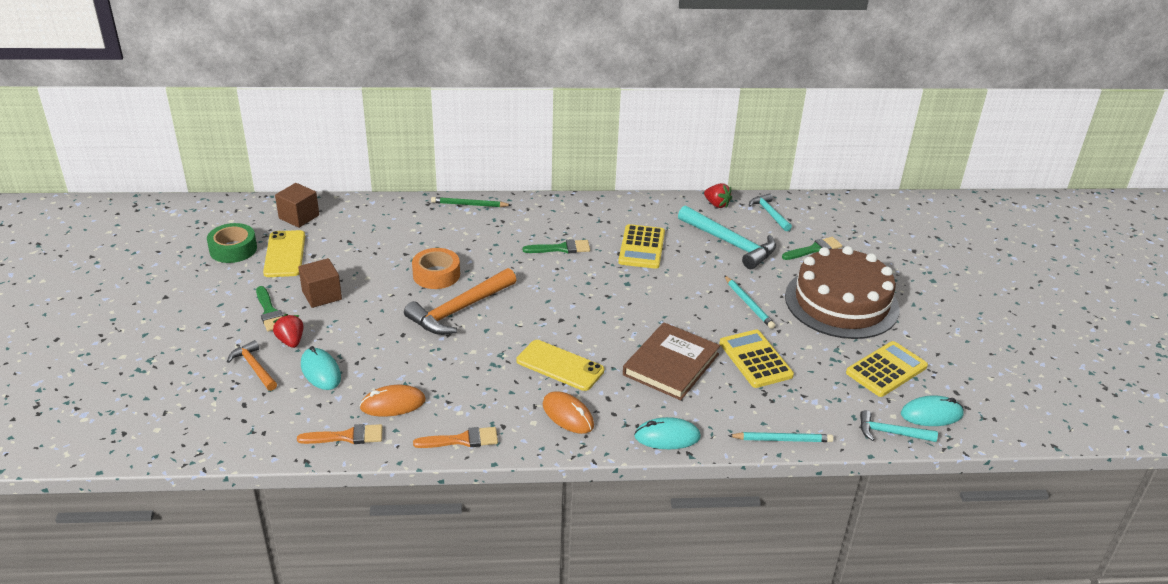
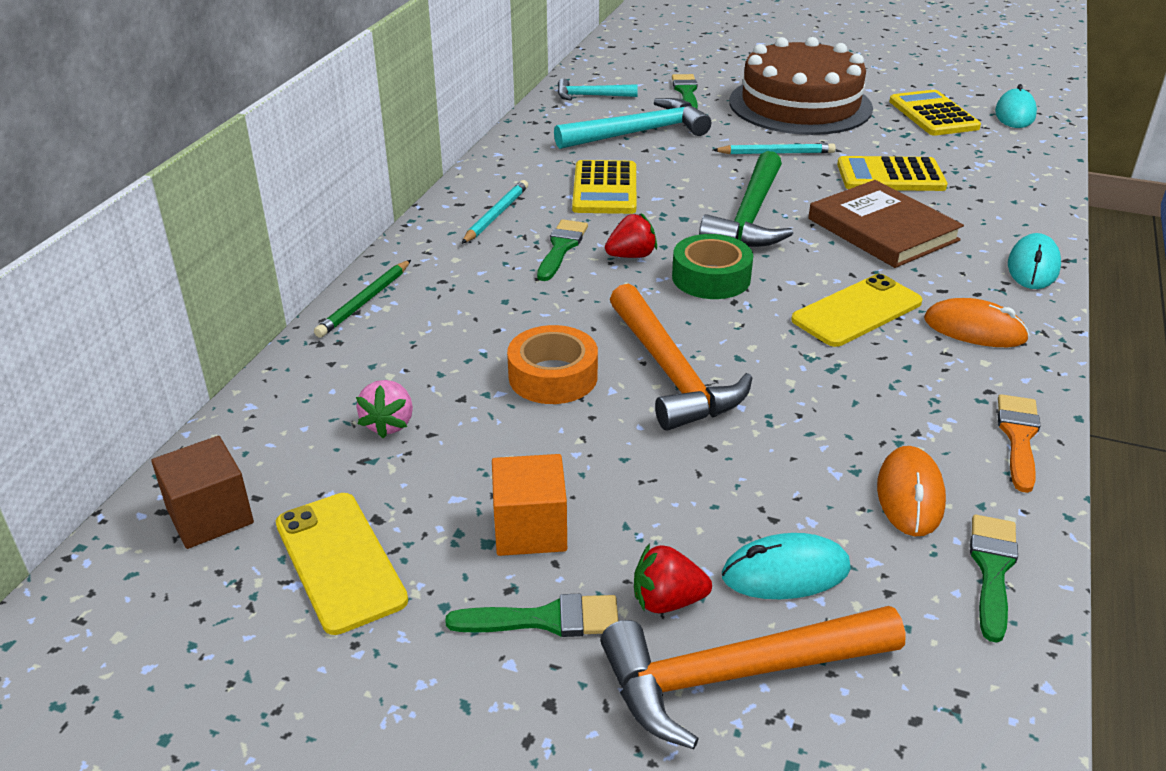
camera: 65 degrees left, 0 degrees up
green tape [207,223,257,263] -> green tape moved to [672,234,753,299]
orange hammer [227,340,277,391] -> orange hammer [601,606,906,749], size x1.78
yellow phone [263,230,305,277] -> yellow phone turned 45 degrees clockwise [276,493,408,635]
orange brush [297,424,383,444] -> green brush [970,514,1018,643]
brown cube [298,258,342,308] -> orange cube [492,454,567,556]
orange mouse [543,391,594,434] -> orange mouse turned 45 degrees clockwise [924,298,1030,347]
yellow calculator [618,224,665,269] -> yellow calculator turned 60 degrees clockwise [572,160,636,214]
red strawberry [704,183,732,208] -> red strawberry moved to [605,213,657,258]
turquoise pencil [728,432,834,442] -> turquoise pencil moved to [462,180,528,244]
turquoise hammer [860,410,938,442] -> none
none -> pink strawberry [356,380,413,438]
none -> green hammer [699,151,793,247]

